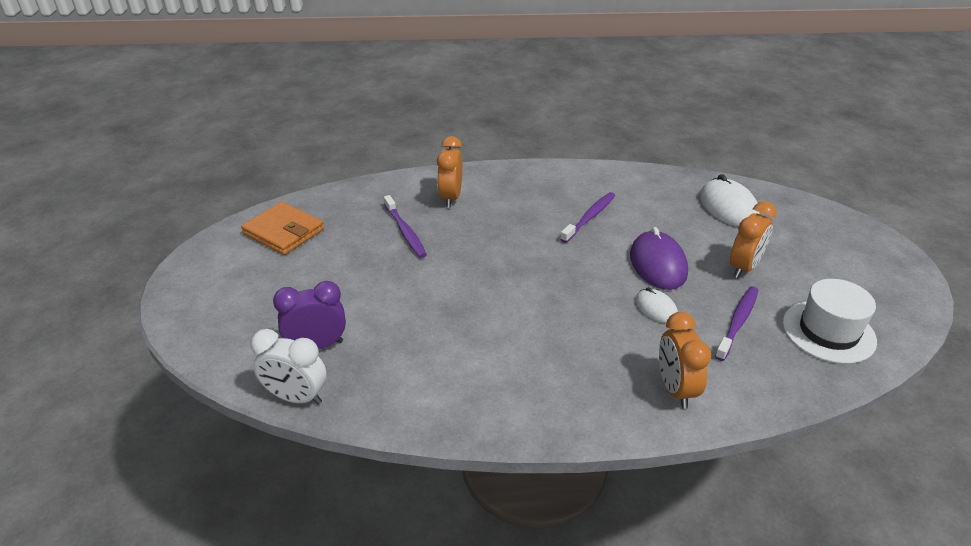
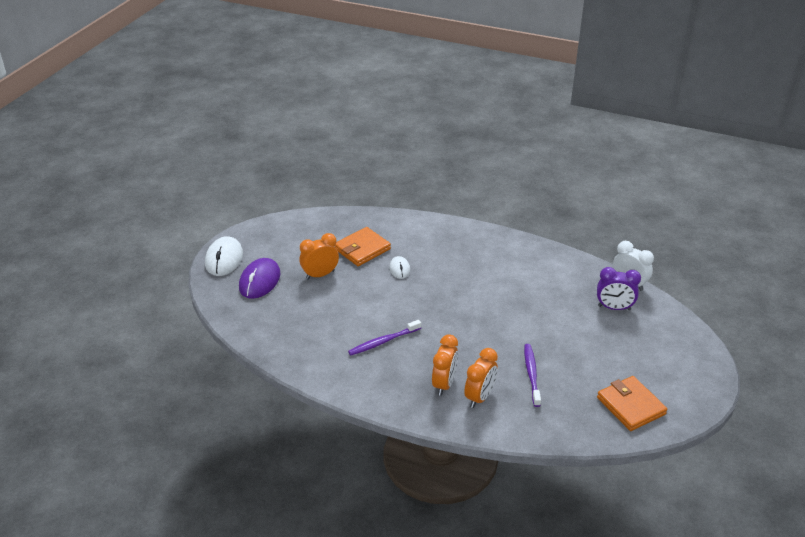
camera: 155 degrees left, 0 degrees up
purple mouse [630,227,688,290] -> purple mouse moved to [239,258,280,299]
orange clock [659,312,711,409] -> orange clock moved to [432,334,458,396]
white mouse [700,174,760,227] -> white mouse moved to [205,236,243,276]
purple toothbrush [715,287,759,361] -> orange wallet [335,227,391,266]
white hat [783,279,877,364] -> none

